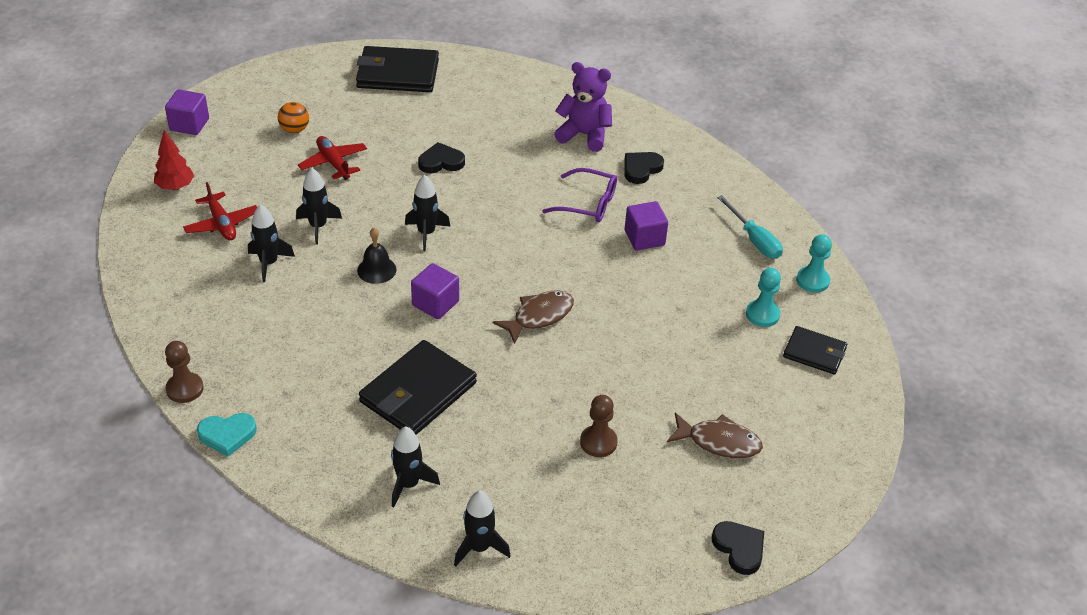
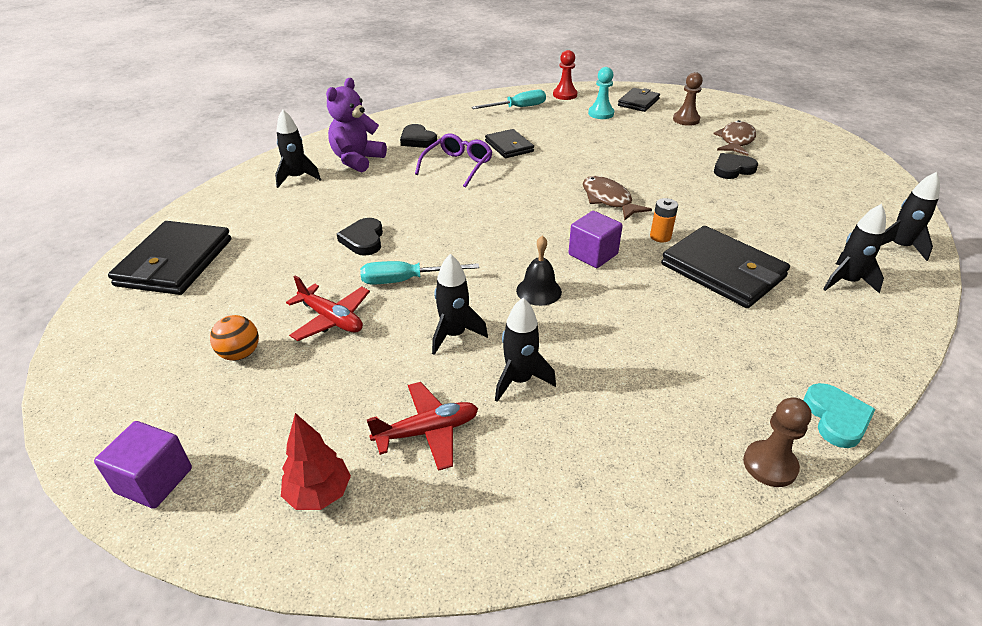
camera: 80 degrees left, 5 degrees down
red plane [298,136,367,180] -> red plane turned 120 degrees counterclockwise [286,275,370,341]
black rocket [405,175,451,251] -> black rocket moved to [275,109,321,188]
brown pawn [580,395,618,457] -> brown pawn moved to [673,72,703,126]
purple cube [625,201,668,251] -> black wallet [485,129,534,158]
black heart [712,521,764,575] -> black heart moved to [714,153,758,179]
turquoise pawn [796,234,832,293] -> red pawn [553,50,577,100]
none -> turquoise screwdriver [360,261,479,284]
none -> orange battery [650,198,678,243]

